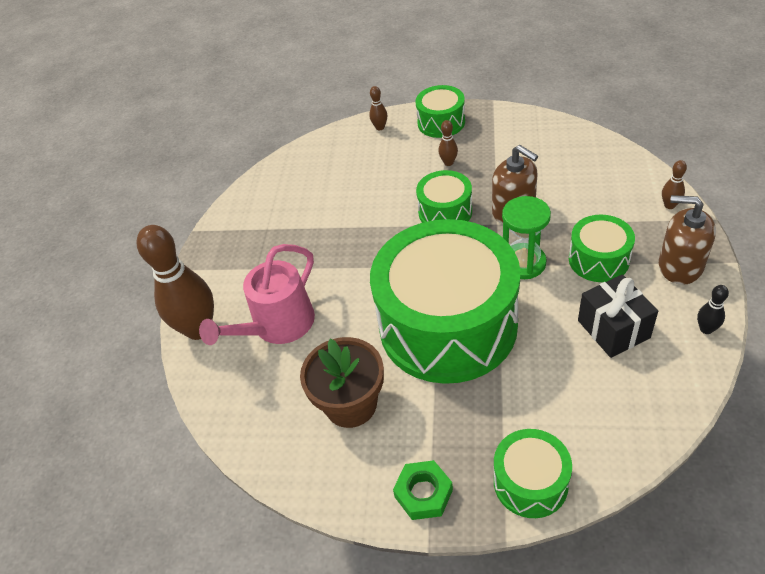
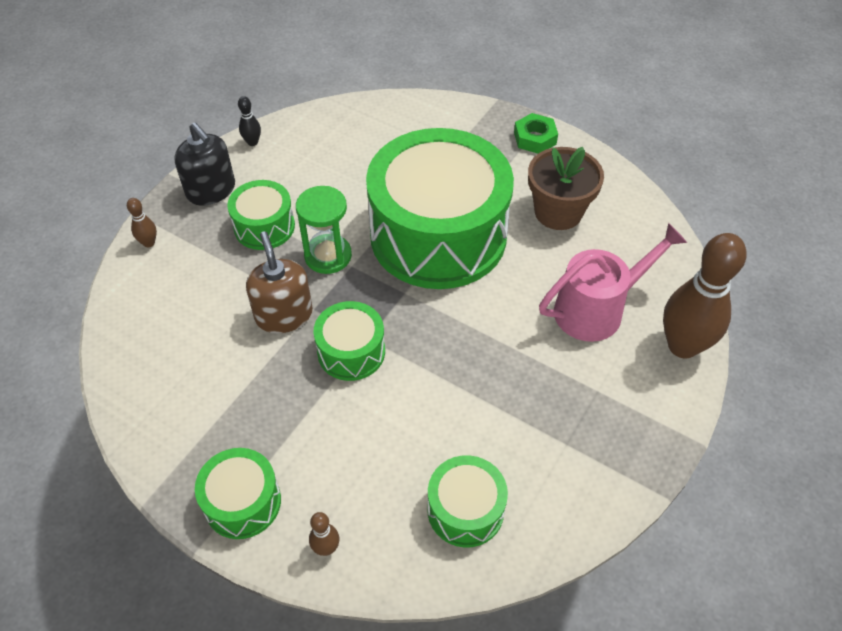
camera: 160 degrees left, 5 degrees up
brown bowling pin [438,120,458,166] -> none
green drum [494,429,572,518] -> green drum moved to [427,455,508,547]
black gift [578,274,658,358] -> none
brown soap dispenser [659,195,716,285] -> black soap dispenser [174,123,235,206]

